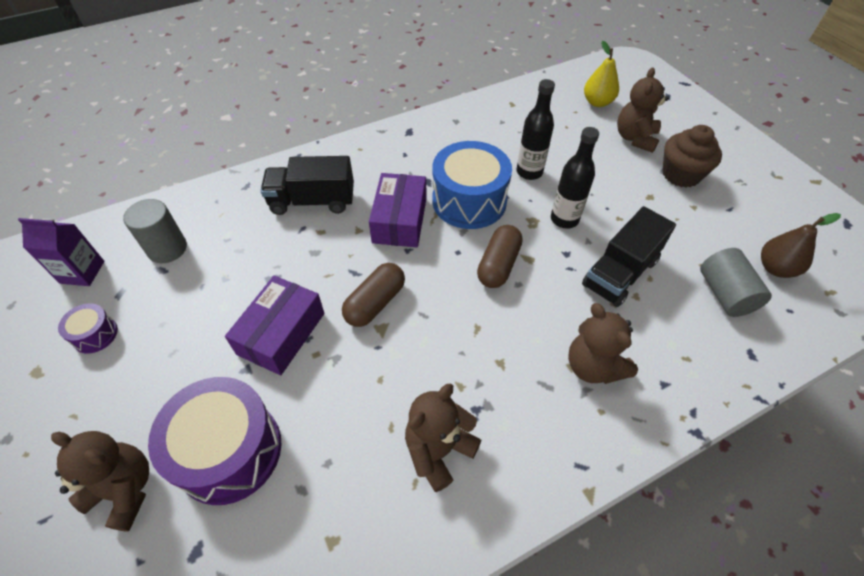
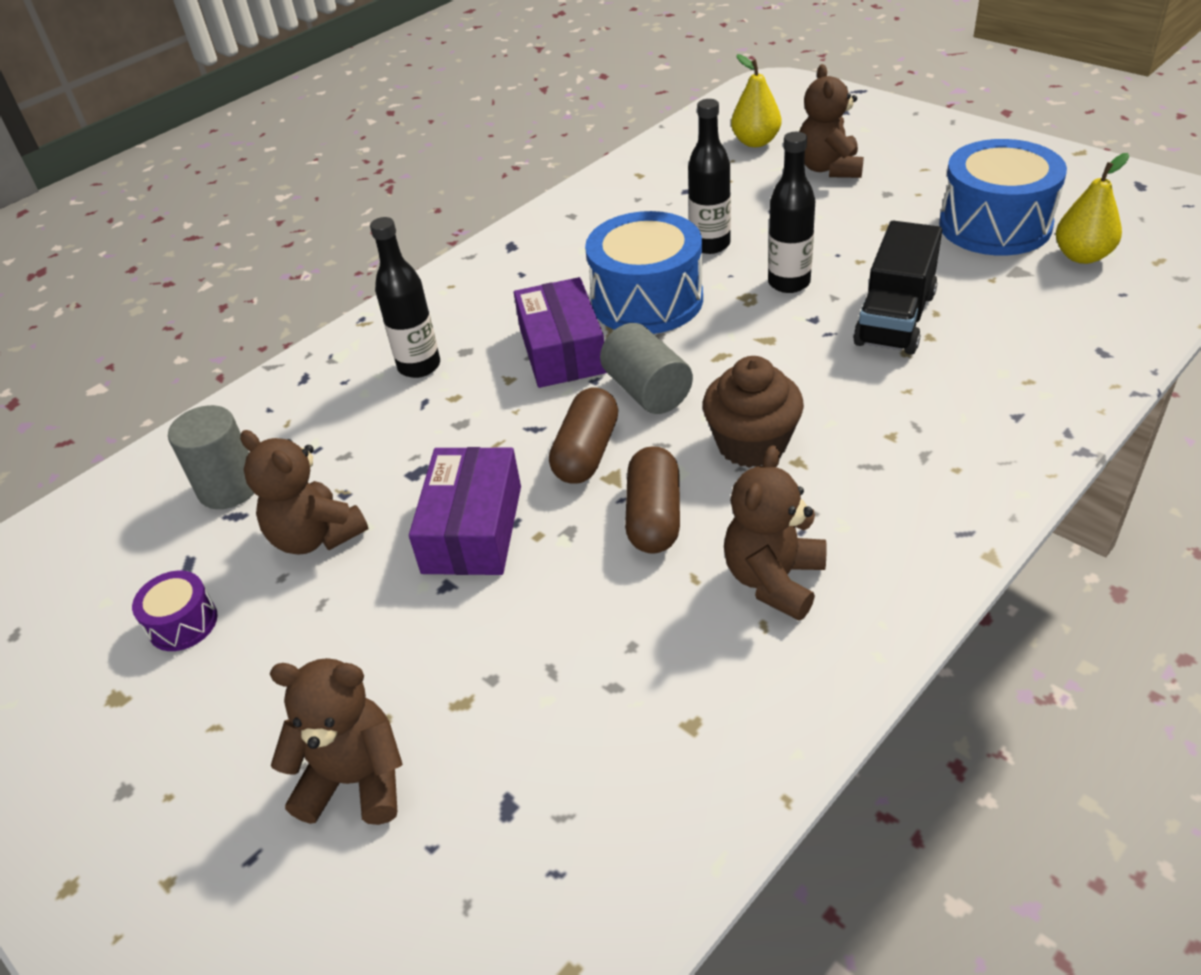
camera: 15 degrees left, 10 degrees down
purple carton [18,218,104,286] -> none
purple drum [148,377,281,505] -> none
black truck [260,156,354,215] -> black bottle [370,217,440,378]
brown capsule [477,225,523,288] -> brown capsule moved to [625,446,680,554]
brown teddy bear [568,303,638,384] -> brown teddy bear moved to [240,430,368,555]
brown cupcake [662,125,722,187] -> brown cupcake moved to [702,356,804,468]
grey cylinder [700,248,772,317] -> grey cylinder moved to [600,323,693,414]
brown pear [761,213,841,278] -> yellow pear [1056,153,1129,264]
none -> blue drum [939,139,1067,256]

